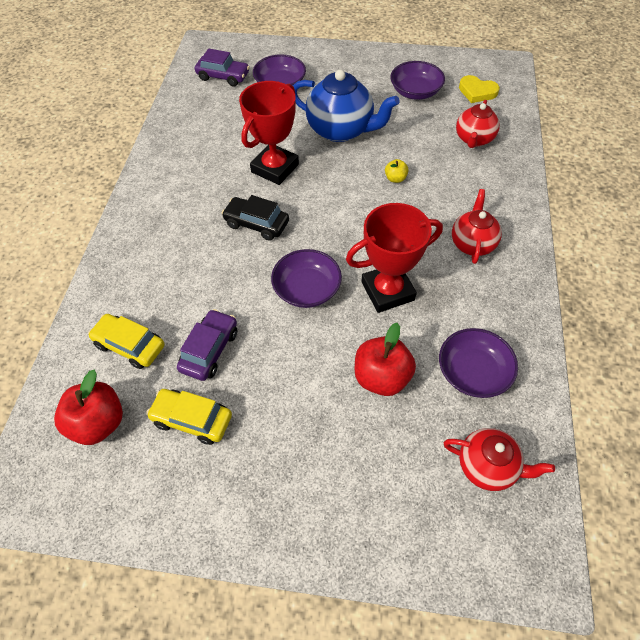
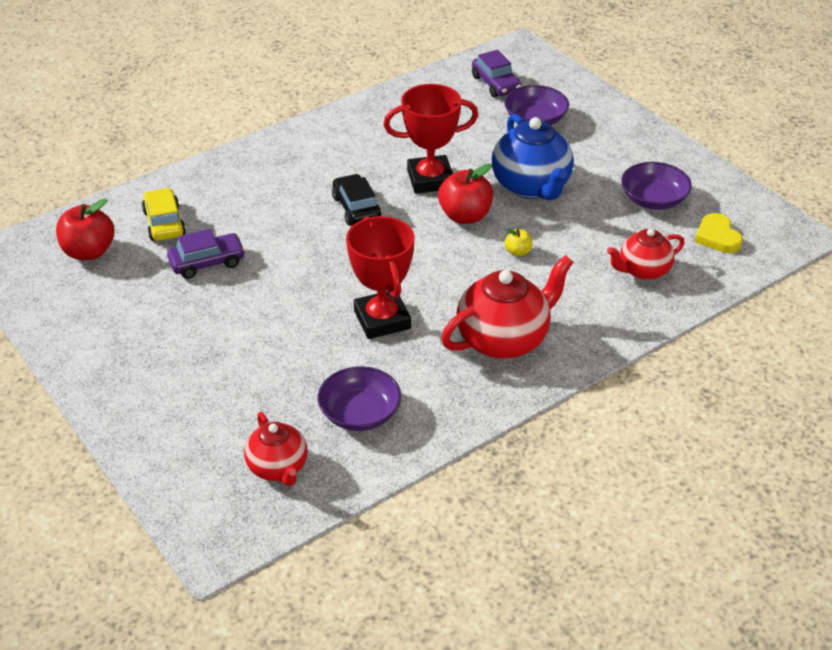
camera: 45 degrees right, 15 degrees down
yellow car [146,389,232,445] -> none
purple bowl [271,249,342,308] -> none
red trophy [346,203,443,313] -> red trophy turned 45 degrees clockwise [346,216,414,339]
red apple [355,323,416,396] -> red apple moved to [438,163,493,224]
red teapot [452,189,502,264] -> red teapot [441,255,573,359], size x1.63

